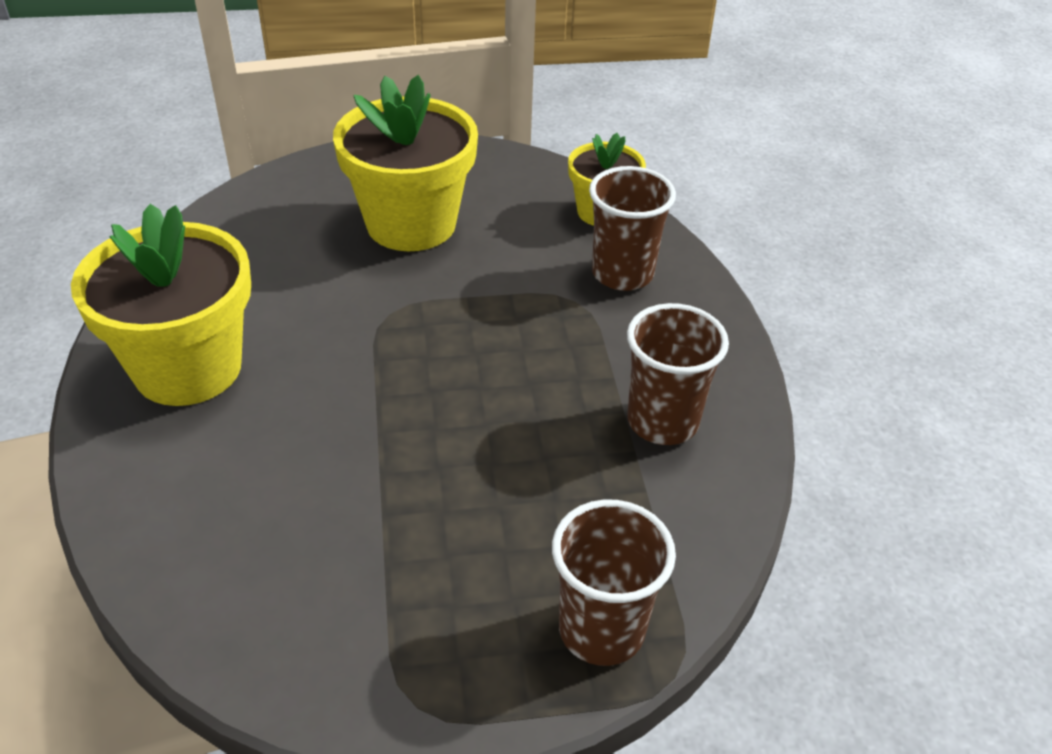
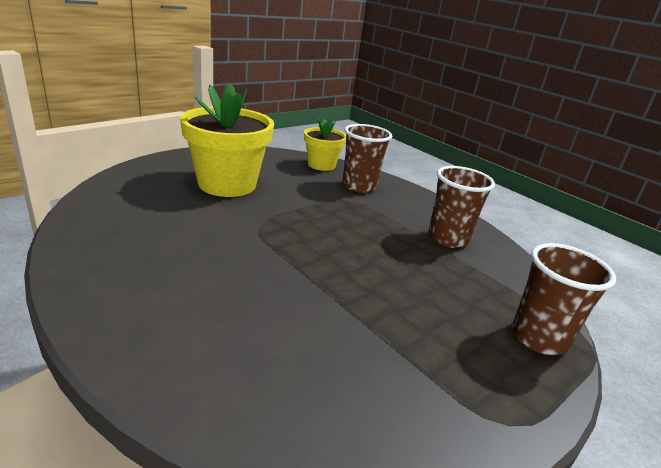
camera: 35 degrees left, 15 degrees down
yellow flower pot [71,204,251,406] -> none

